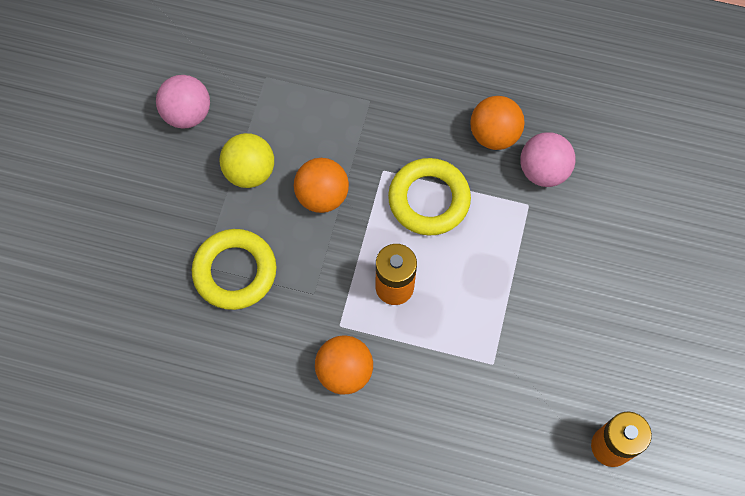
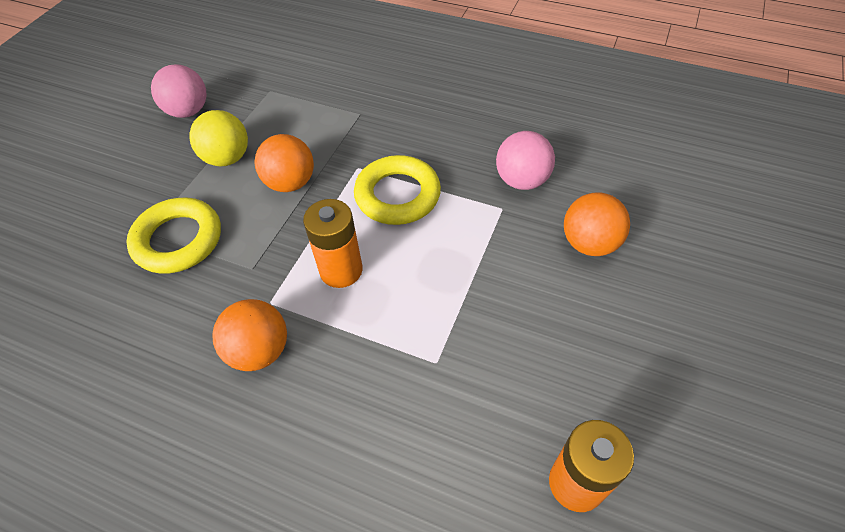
camera: 10 degrees right, 15 degrees down
orange ball [470,96,525,150] -> orange ball moved to [564,192,630,256]

